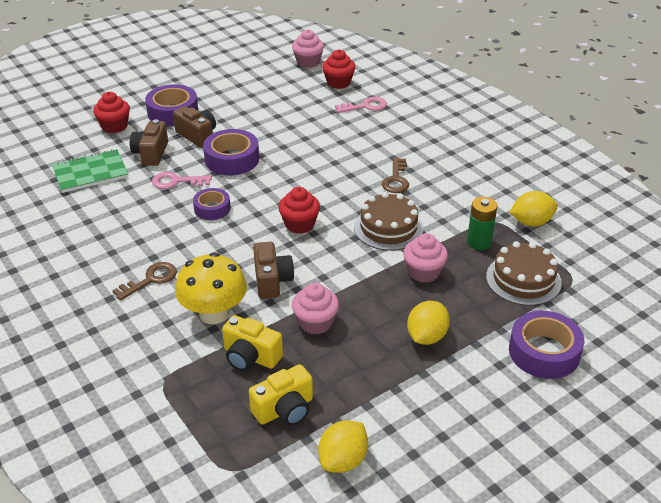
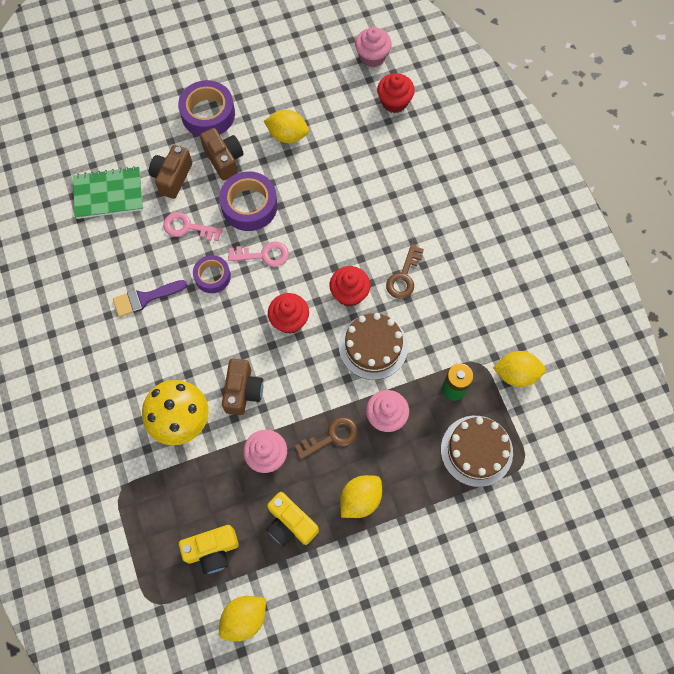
camera: 15 degrees right, 30 degrees up
red cupcake [93,92,130,133] -> red cupcake moved to [330,266,370,307]
brown key [112,262,177,301] -> brown key moved to [295,417,358,460]
yellow camera [222,315,283,371] -> yellow camera moved to [266,492,319,546]
pink key [335,97,387,113] -> pink key moved to [228,242,289,267]
purple tape [509,311,584,379] -> none
none -> purple brush [113,280,187,317]
none -> yellow lemon [264,110,309,143]

